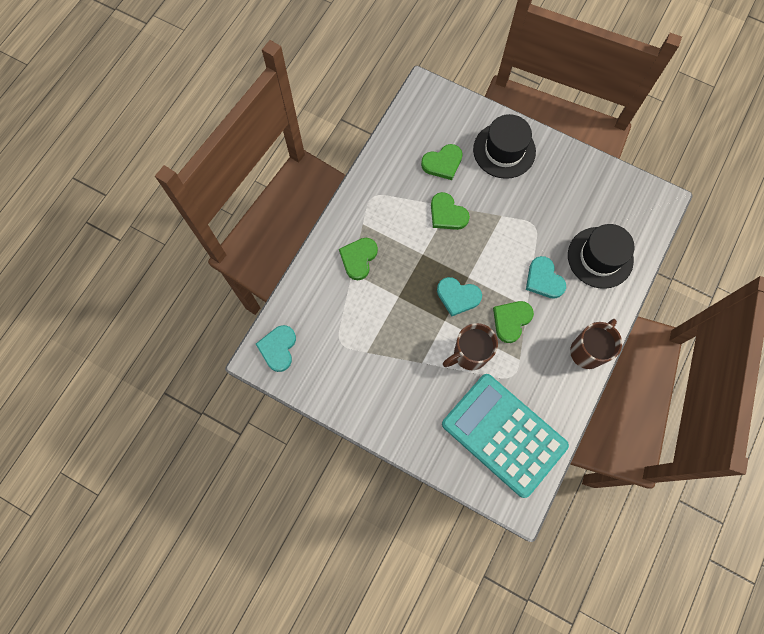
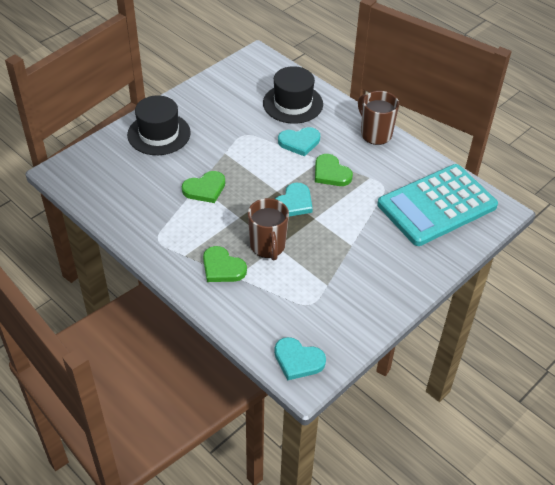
camera: 75 degrees left, 25 degrees down
green heart [421,144,463,180] -> none
brown mug [443,323,498,370] -> brown mug moved to [248,198,289,261]

